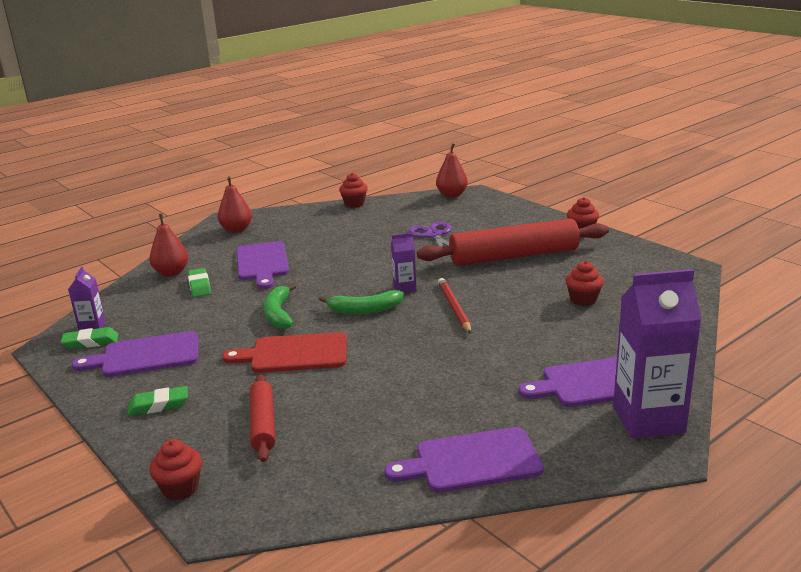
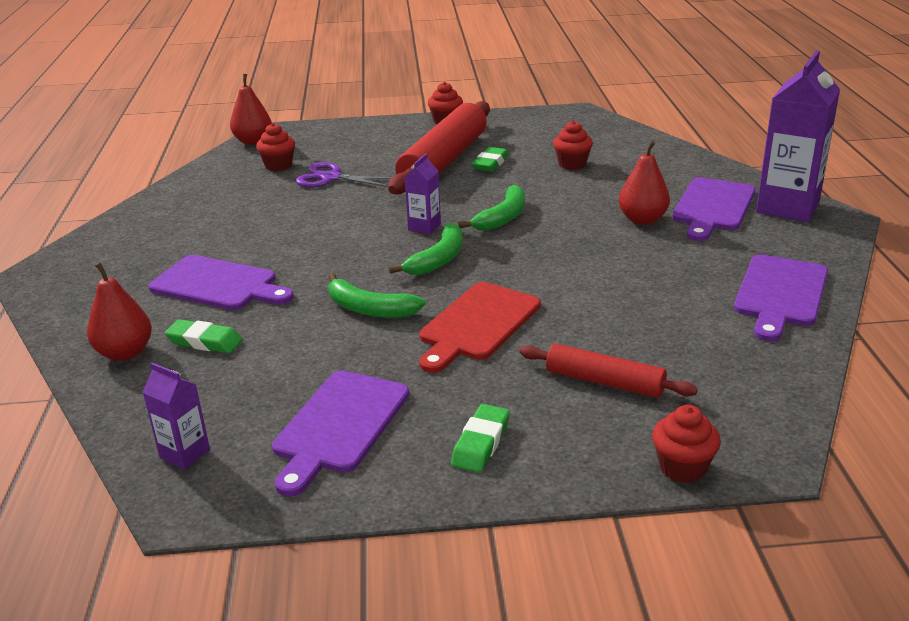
camera: 55 degrees left, 5 degrees up
green eraser [61,327,119,349] -> green eraser moved to [472,147,509,172]
red pear [218,176,252,233] -> red pear moved to [619,141,670,225]
red cupcake [339,173,368,208] -> red cupcake moved to [256,123,295,171]
red pencil [438,278,471,334] -> green banana [458,185,525,231]

